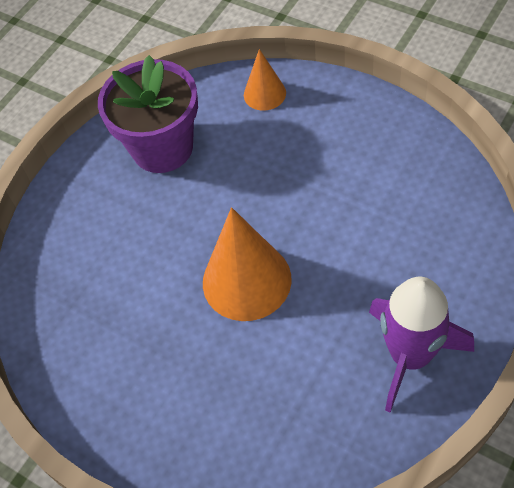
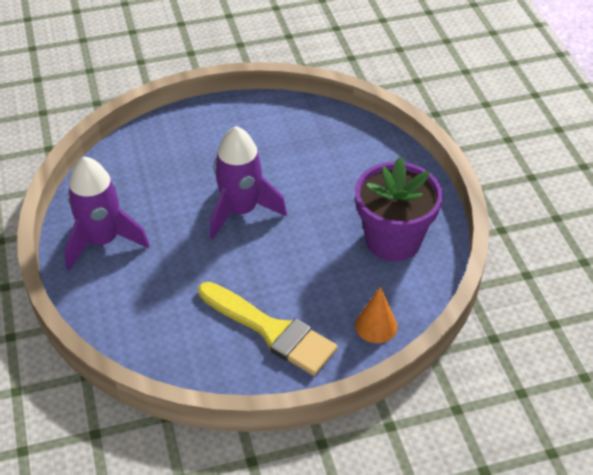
camera: 125 degrees right, 10 degrees down
orange cone [203,207,292,321] -> purple rocket [210,126,287,239]
none -> yellow brush [198,282,338,376]

